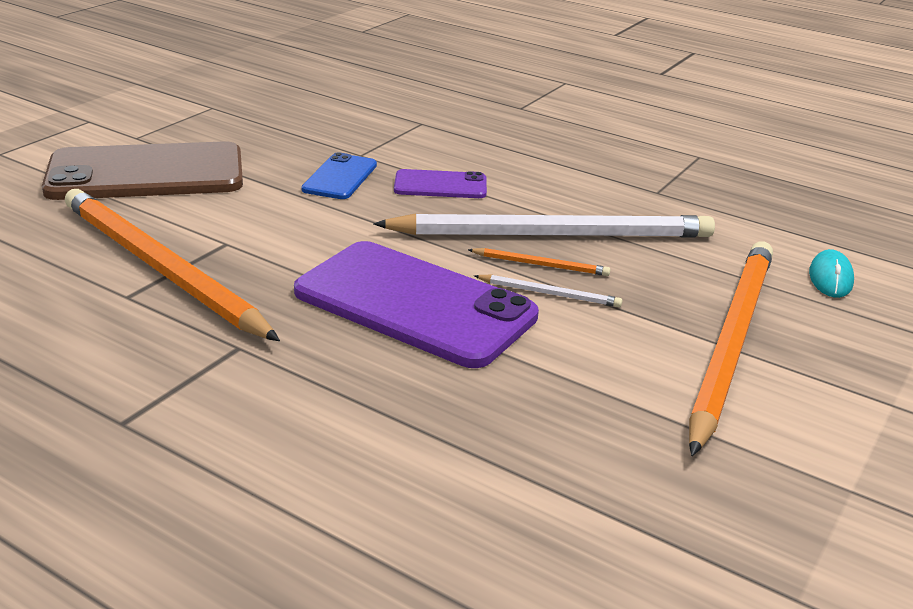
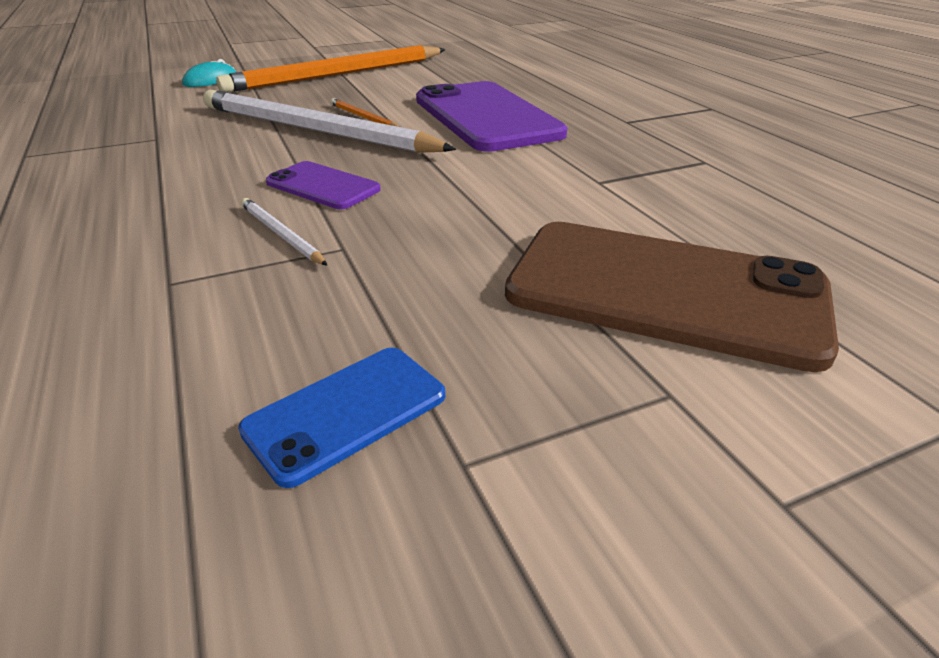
camera: 145 degrees left, 5 degrees up
orange pencil [65,189,280,341] -> none
blue phone [301,152,377,199] -> blue phone moved to [238,348,445,488]
white pencil [474,275,622,307] -> white pencil moved to [241,198,328,266]

